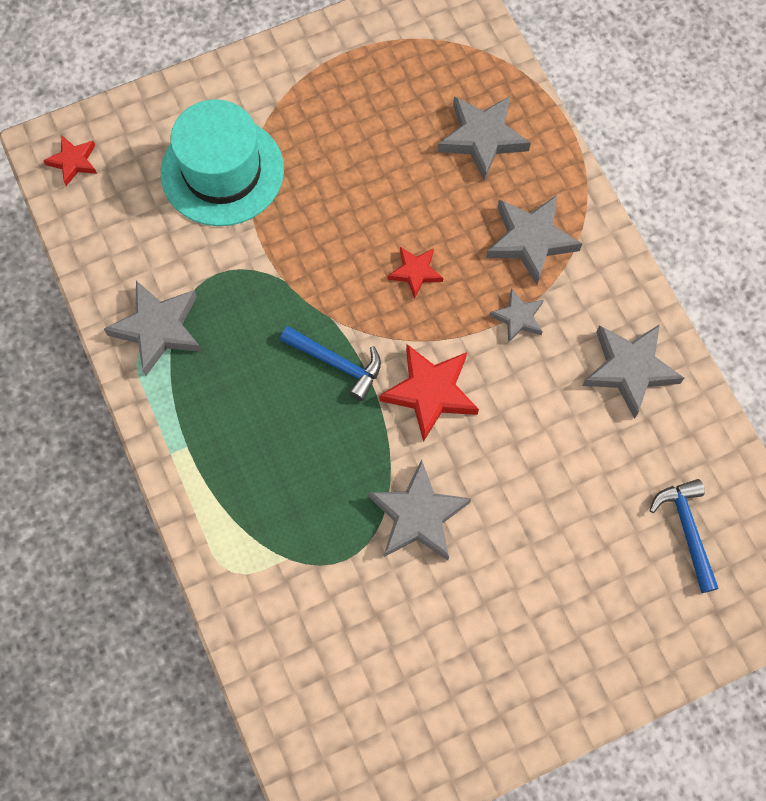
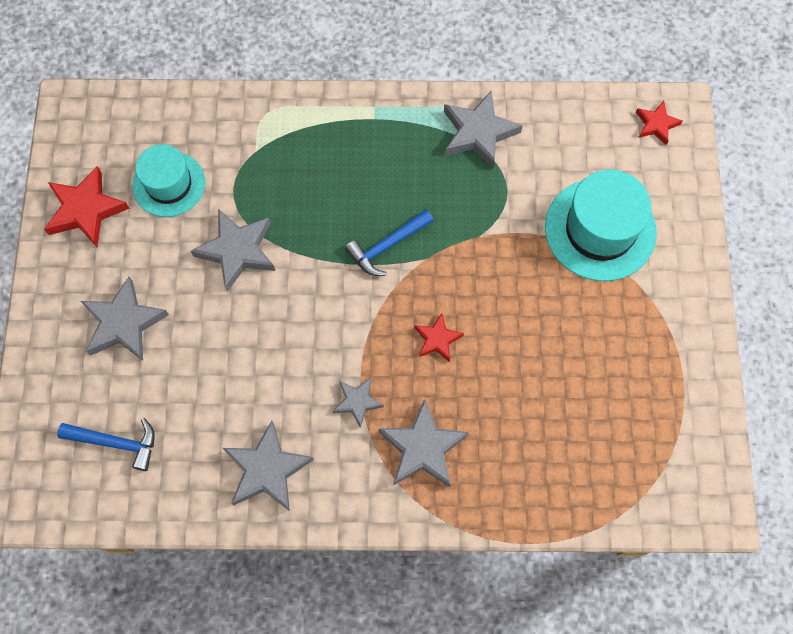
camera: 115 degrees right, 0 degrees up
red star [379,344,479,442] -> red star moved to [44,166,130,247]
grey star [437,96,531,181] -> grey star moved to [81,277,169,361]
none -> turquoise hat [132,144,205,217]

